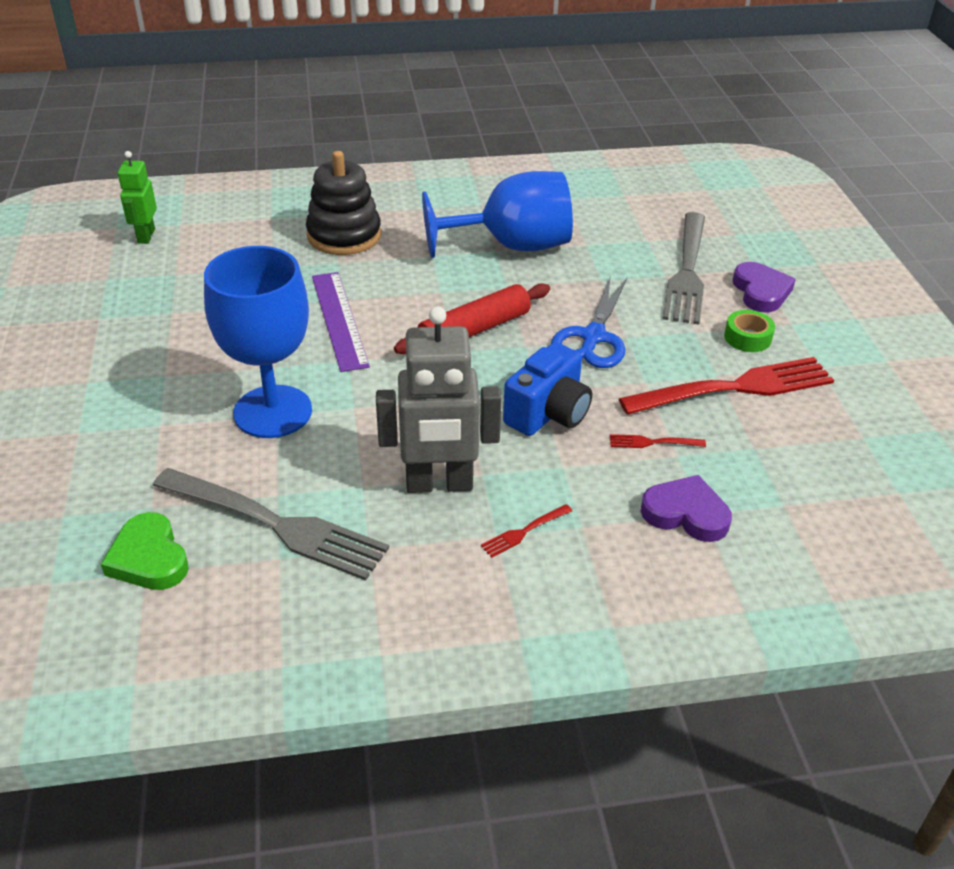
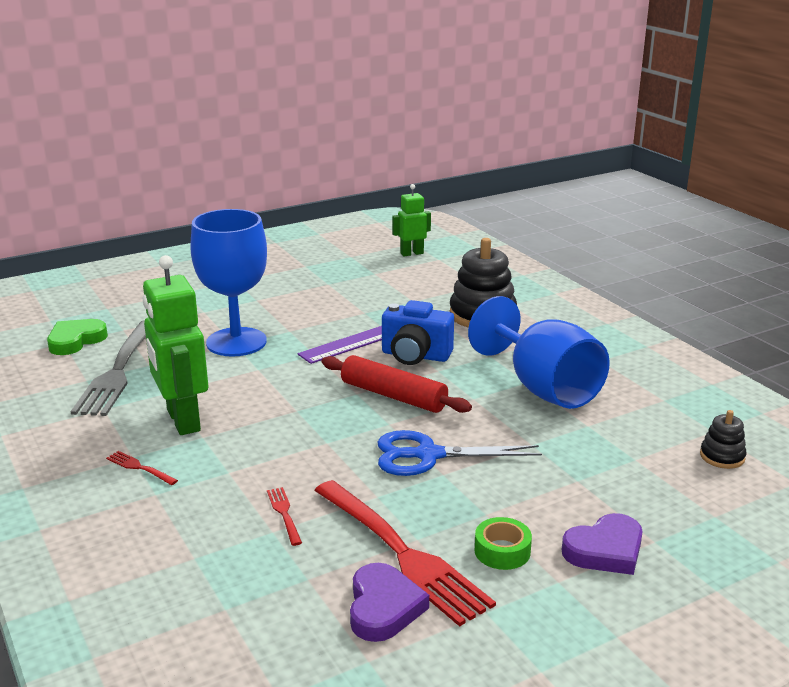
camera: 70 degrees right, 15 degrees down
grey robot [376,307,502,493] -> green robot [142,255,208,435]
blue camera [503,342,592,436] -> blue camera moved to [382,300,454,365]
purple heart [641,475,732,542] -> purple heart moved to [350,563,429,642]
grey fork [662,212,705,325] -> none
none -> black stacking toy [700,410,747,469]

